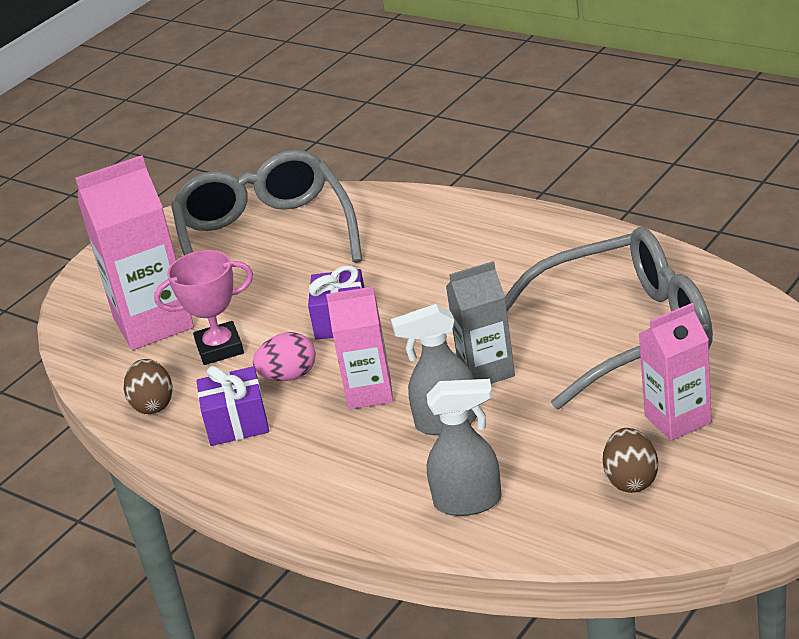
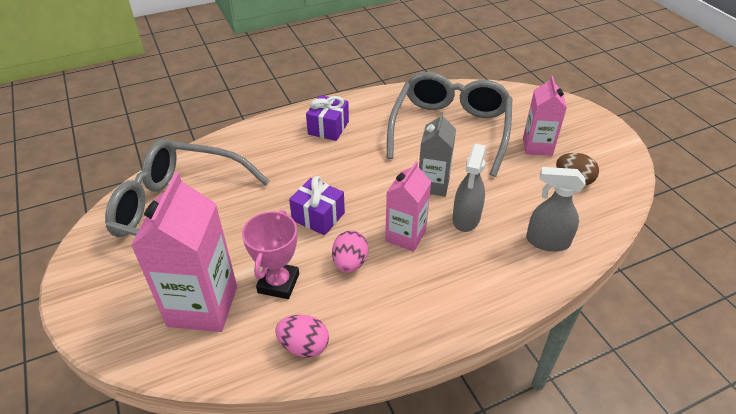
camera: 65 degrees left, 10 degrees up
brown egg [124,359,173,414] -> pink egg [275,315,329,358]
purple gift [196,366,269,446] -> purple gift moved to [306,95,349,141]
grey spray bottle [427,379,502,516] -> grey spray bottle turned 105 degrees counterclockwise [526,167,585,251]

